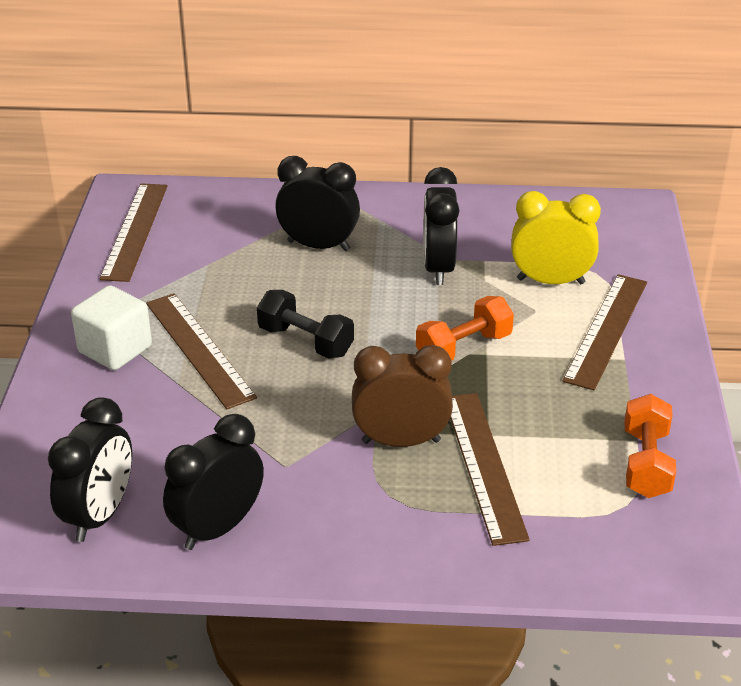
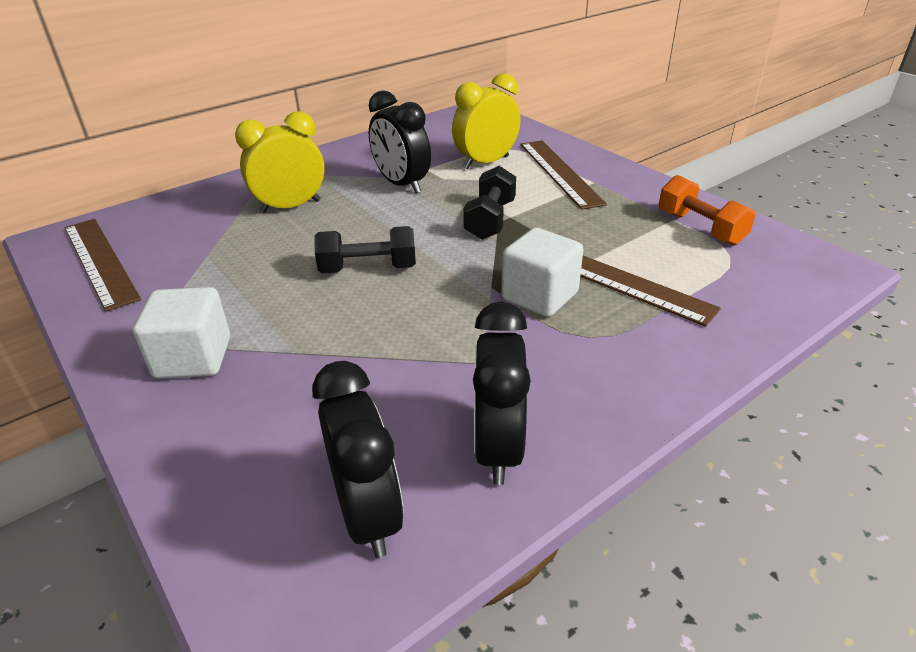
camera: 40 degrees left, 0 degrees up
brown ruler [146,293,257,409] -> none
black clock [275,156,360,251] -> yellow clock [235,111,325,214]
brown clock [352,345,453,447] -> white cube [501,228,583,317]
orange dumbbell [416,296,514,361] -> black dumbbell [463,166,516,240]

